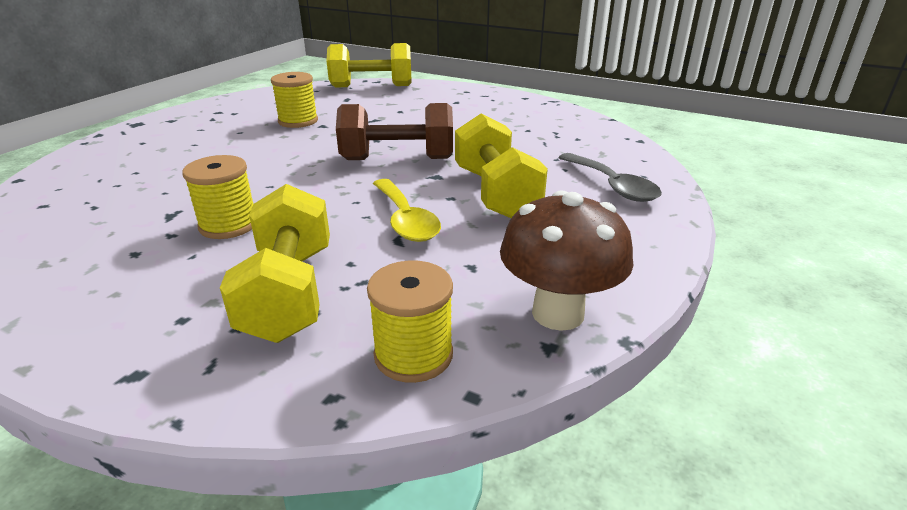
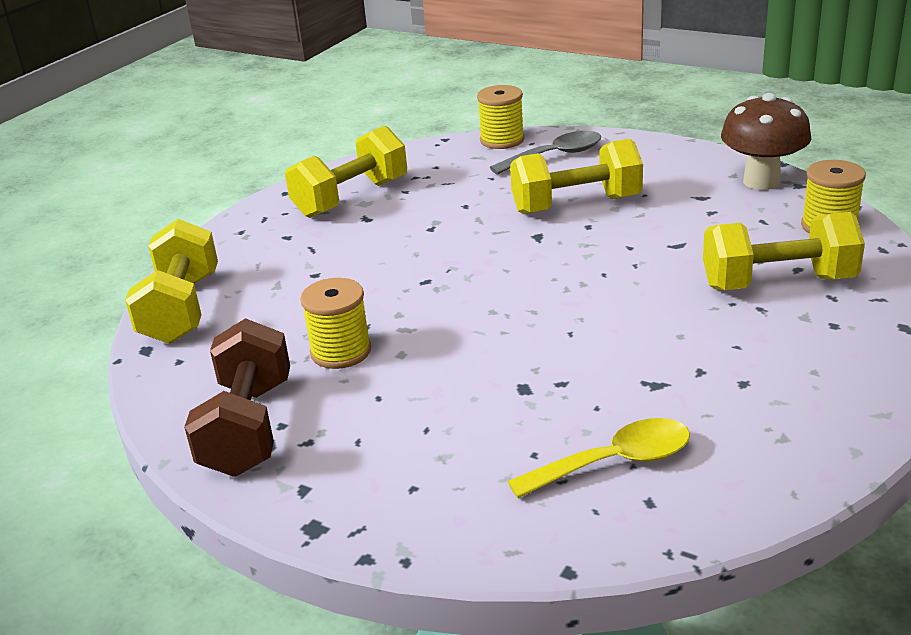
camera: 85 degrees left, 0 degrees up
yellow spool [182,155,253,239] -> yellow spool moved to [477,85,525,149]
brown dumbbell [336,103,453,160] -> brown dumbbell moved to [184,318,290,477]
yellow spoon [373,179,441,242] -> yellow spoon moved to [508,418,690,498]
none -> yellow dumbbell [285,125,407,218]

